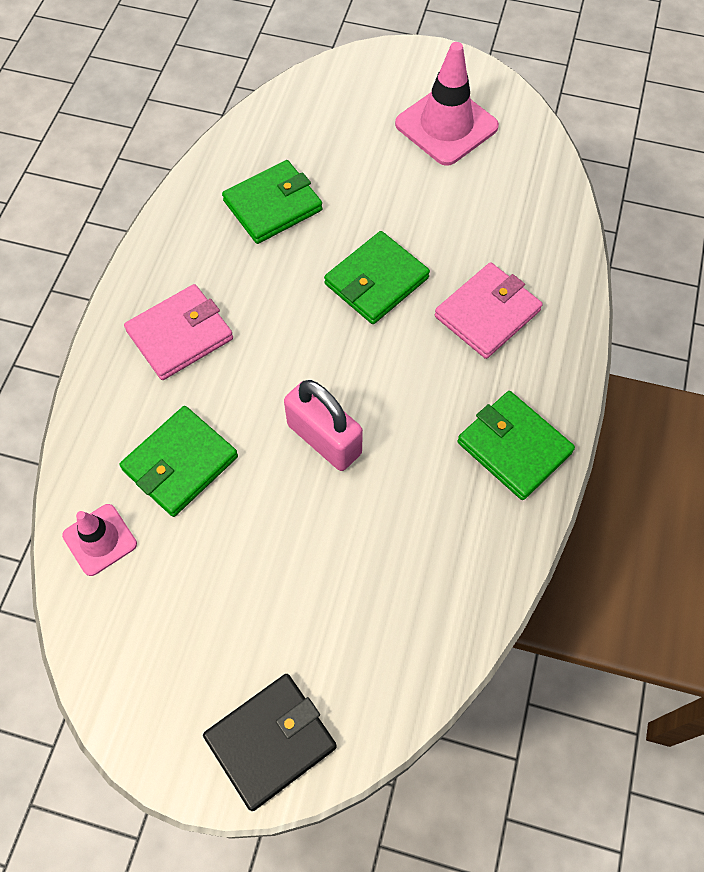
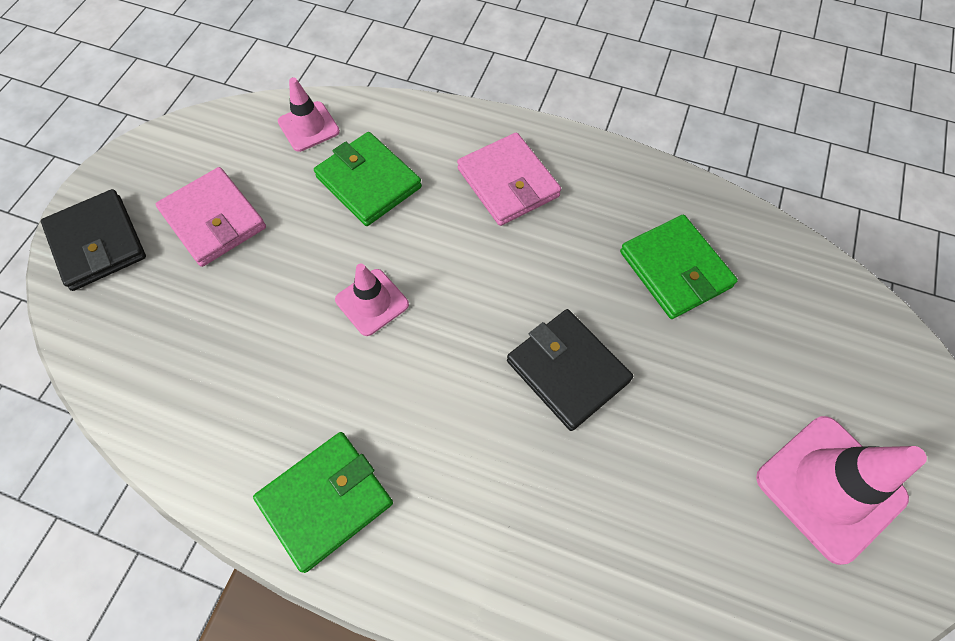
camera: 95 degrees right, 0 degrees up
pink padlock [284,380,363,471] -> pink traffic cone [335,263,409,336]
green wallet [324,231,430,324] -> black wallet [507,309,633,431]
pink wallet [435,262,543,359] -> pink wallet moved to [156,167,266,267]

